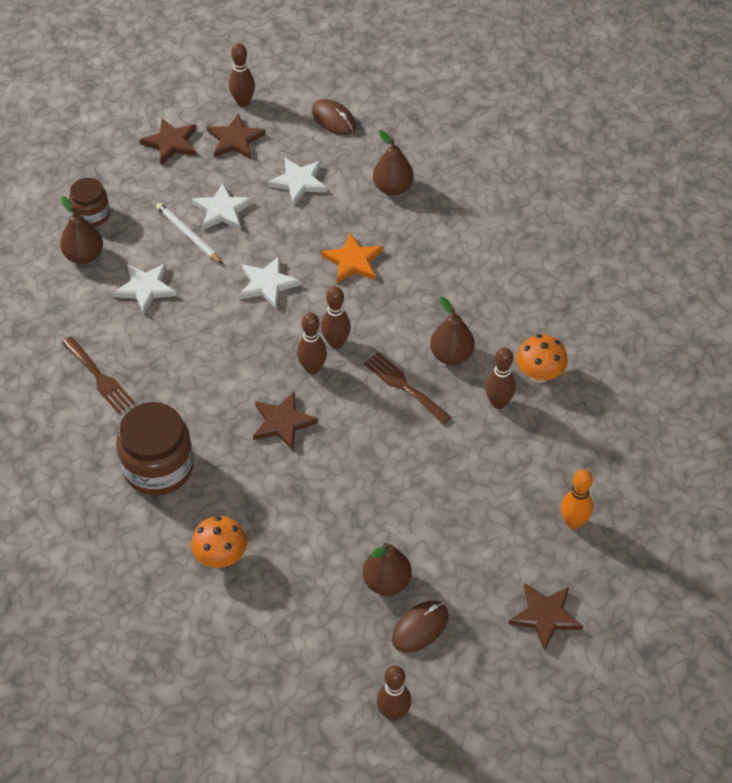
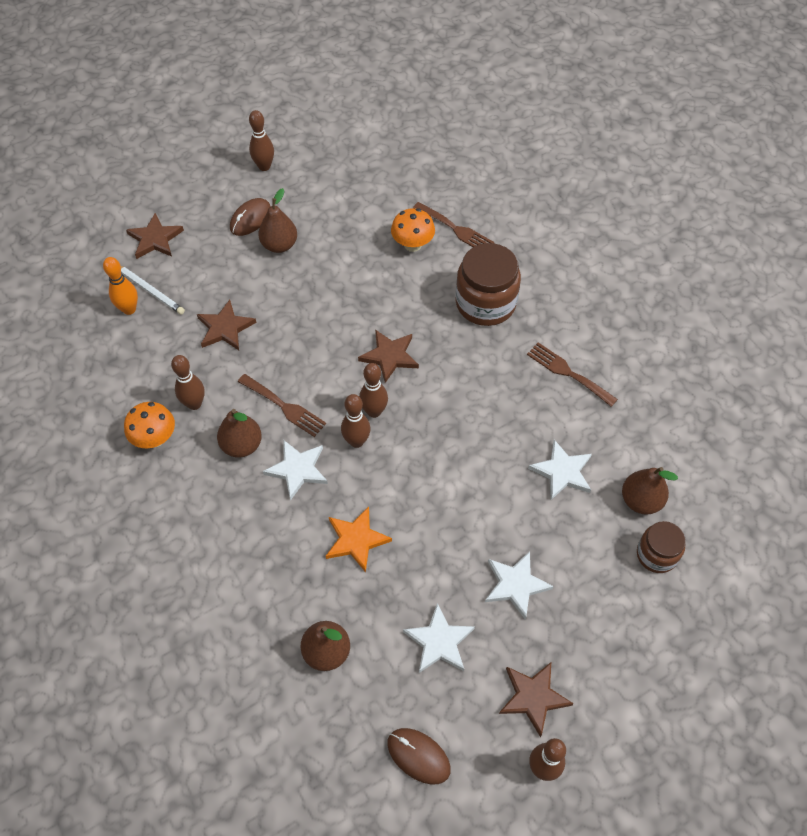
camera: 170 degrees right, 5 degrees up
brown star [140,118,197,165] -> brown star moved to [197,300,256,350]
white pencil [156,203,222,264] -> white pencil moved to [120,265,185,315]
white star [239,256,301,309] -> white star moved to [263,440,328,501]
none -> brown fork [413,202,495,247]

